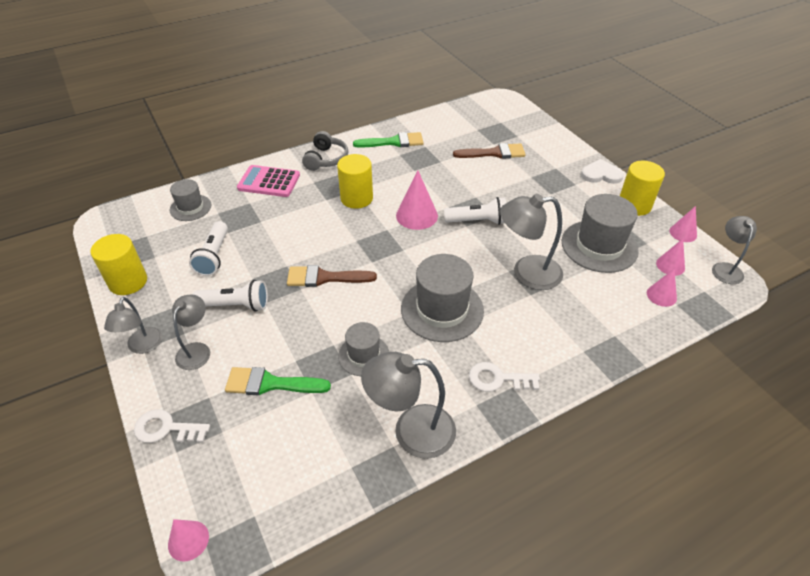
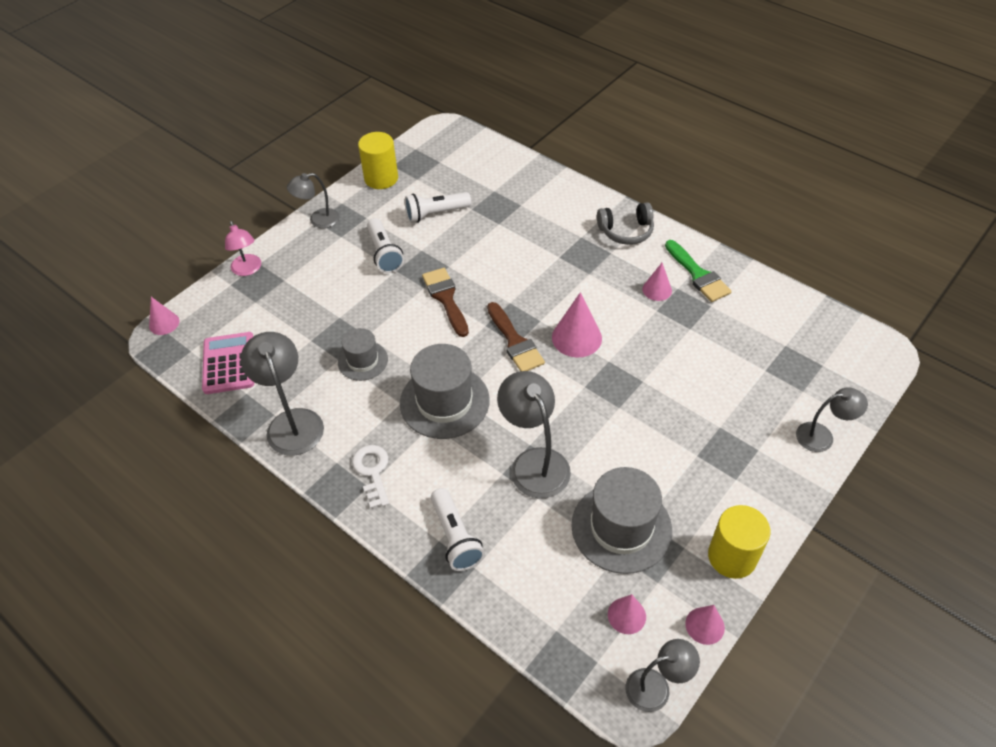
camera: 70 degrees right, 5 degrees up
white key [134,409,210,443] -> pink lamp [225,221,261,276]
grey hat [170,179,211,221] -> none
grey lamp [172,295,210,370] -> grey lamp moved to [796,387,868,452]
green brush [225,367,331,395] -> none
pink calculator [237,165,300,197] -> pink calculator moved to [202,332,254,394]
yellow cylinder [337,154,373,209] -> none
white flashlight [444,197,506,225] -> white flashlight moved to [431,488,485,571]
brown brush [453,143,526,159] -> brown brush moved to [487,302,545,371]
white heart [581,159,624,184] -> none
pink cone [647,269,677,307] -> pink cone moved to [642,263,672,301]

